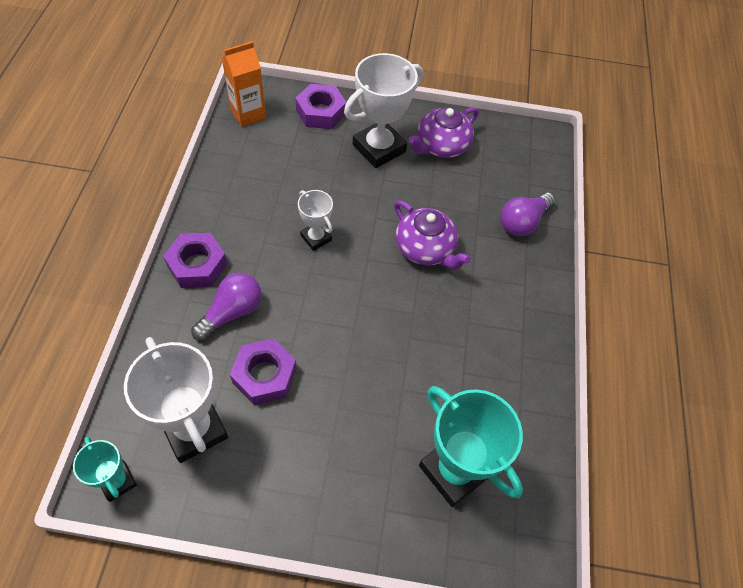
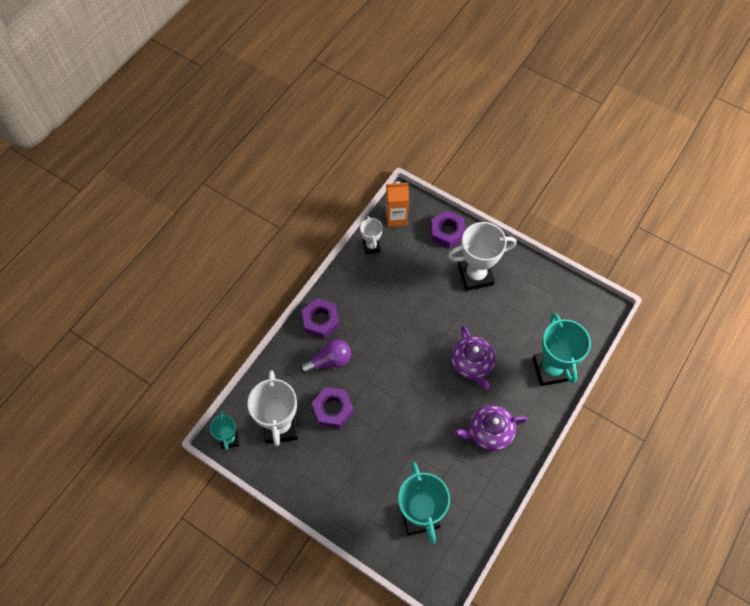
camera: 30 degrees right, 5 degrees up
white trophy [298,190,333,251] -> white trophy moved to [360,216,383,254]
purple teapot [409,107,479,158] -> purple teapot moved to [455,405,527,451]
purple light bulb [501,193,555,236] -> turquoise trophy [532,313,591,386]

